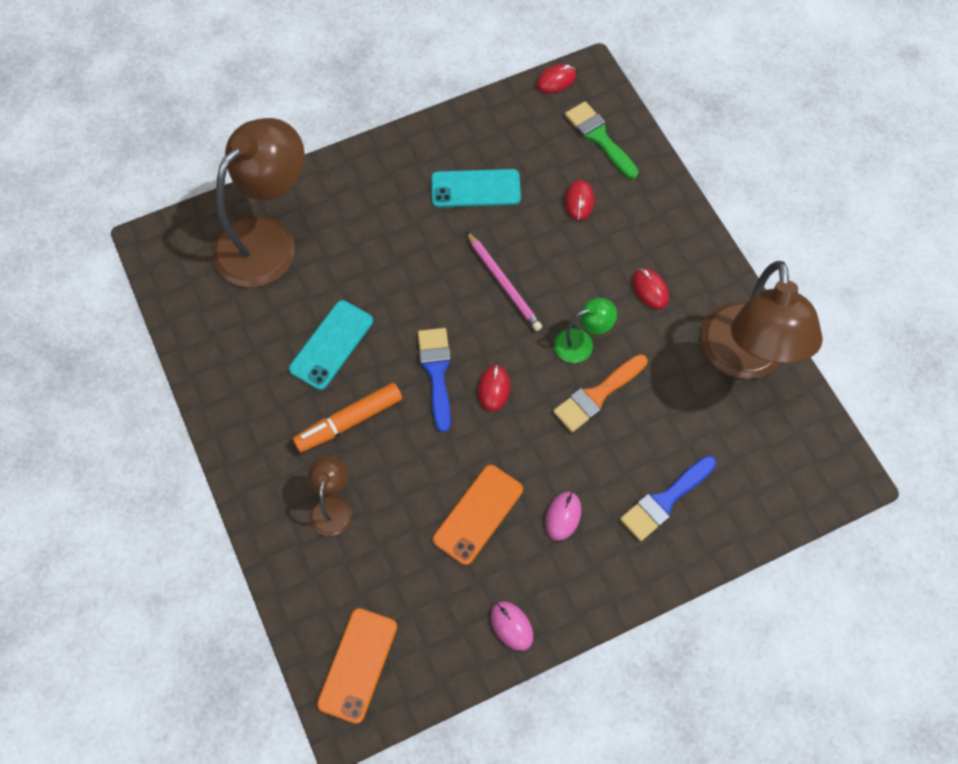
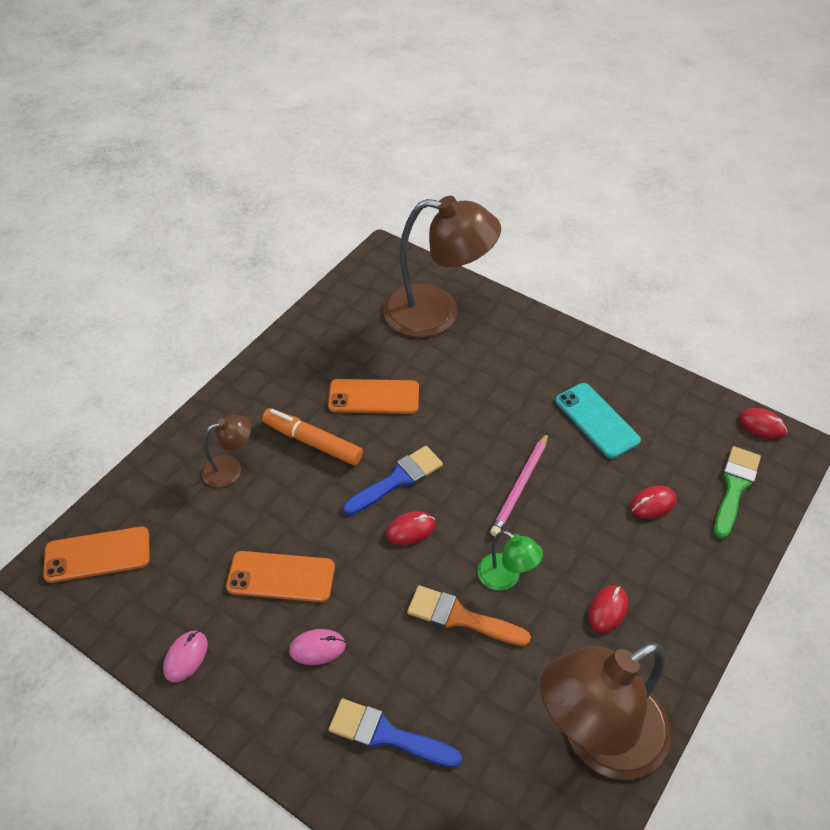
camera: 60 degrees right, 15 degrees down
turquoise phone [289,300,373,390] -> orange phone [328,379,419,414]

